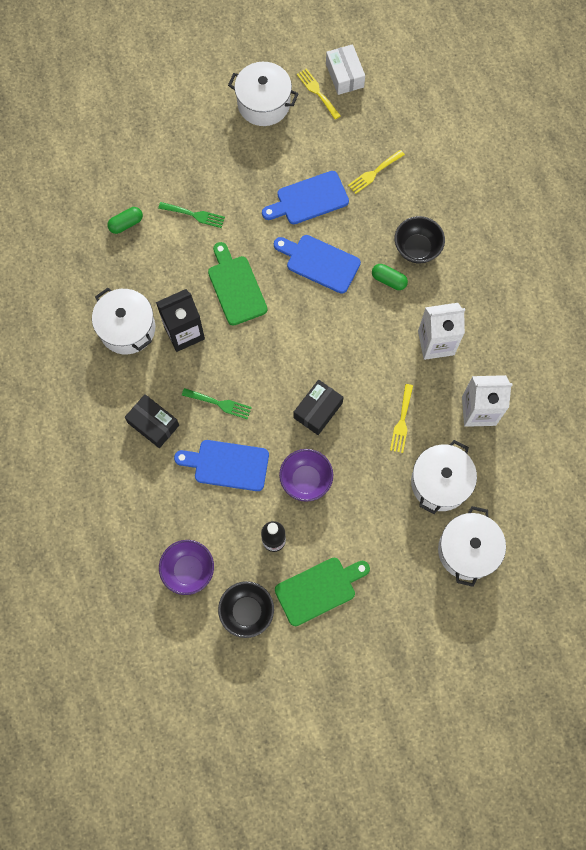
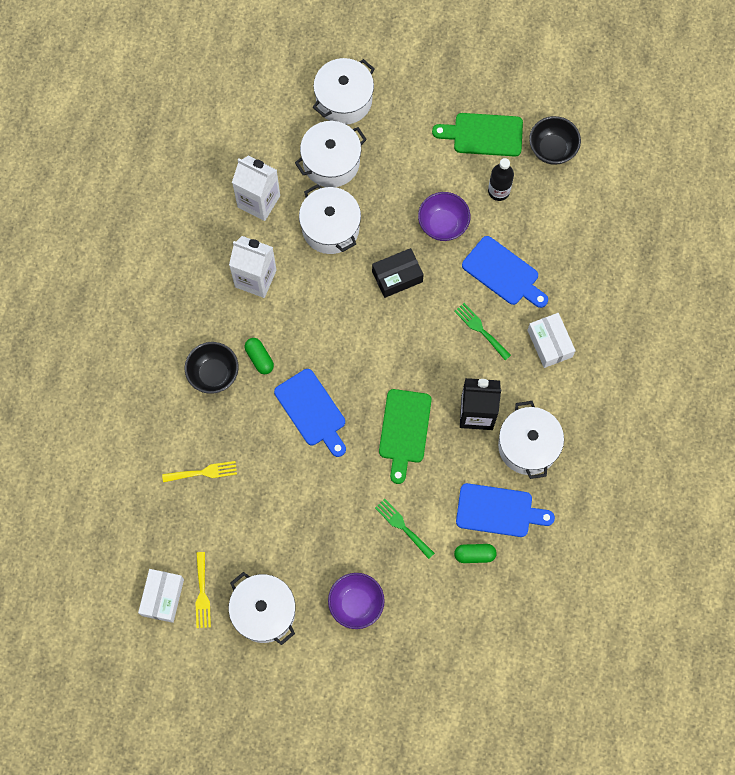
camera: 150 degrees left, 0 degrees up
black box [125,394,179,448] -> white box [527,313,576,368]
purple bowl [159,540,214,595] -> purple bowl moved to [328,573,385,629]
blue cutting board [262,171,349,224] -> blue cutting board moved to [456,483,555,537]
yellow fork [390,384,413,453] -> white pot [299,184,361,254]

